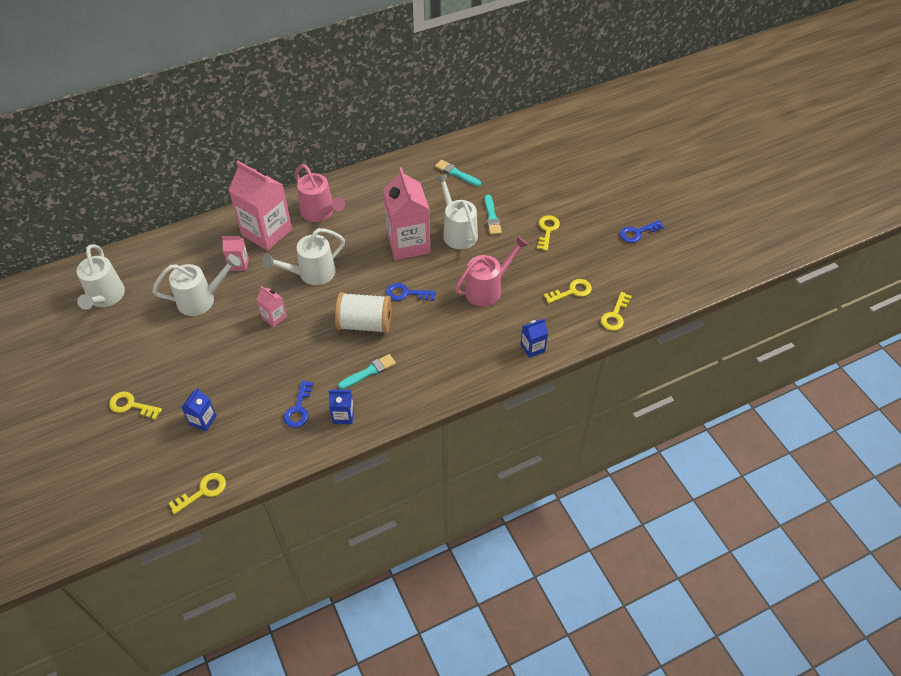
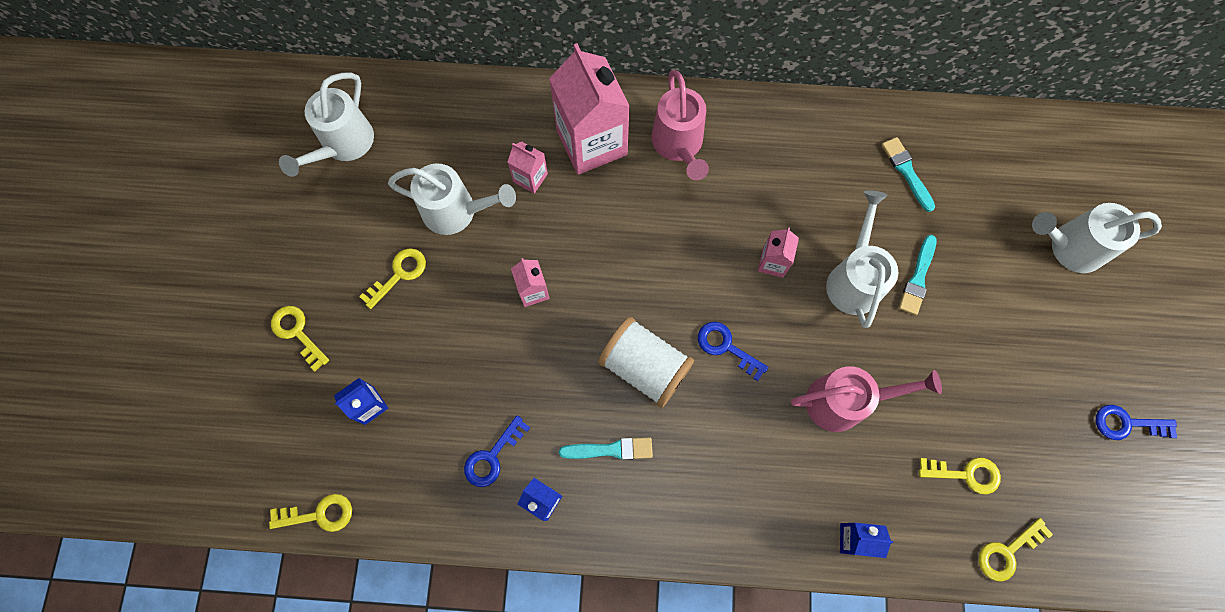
camera: 30 degrees right, 20 degrees up
white watering can [262,228,345,285] -> white watering can moved to [1032,203,1162,273]
pink carton [383,167,431,260] -> pink carton [758,227,799,278], size x0.46
yellow key [537,216,560,251] -> yellow key moved to [359,248,426,309]

